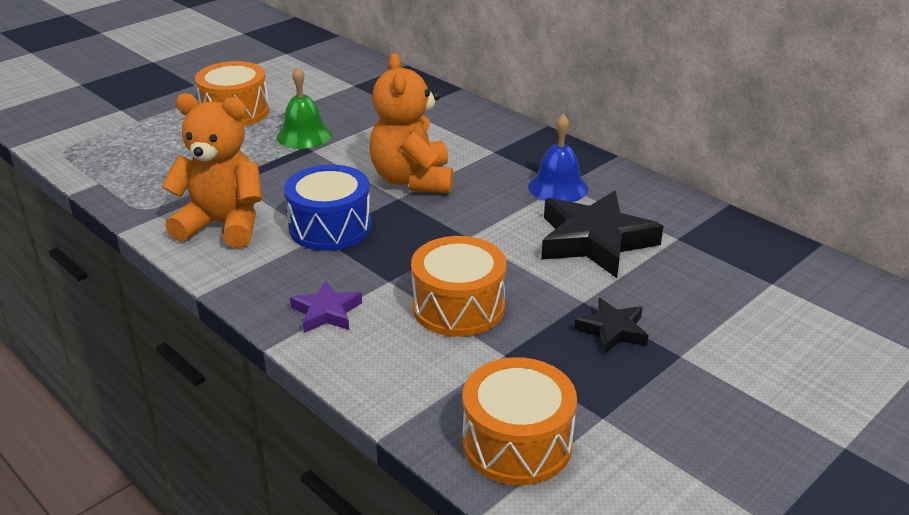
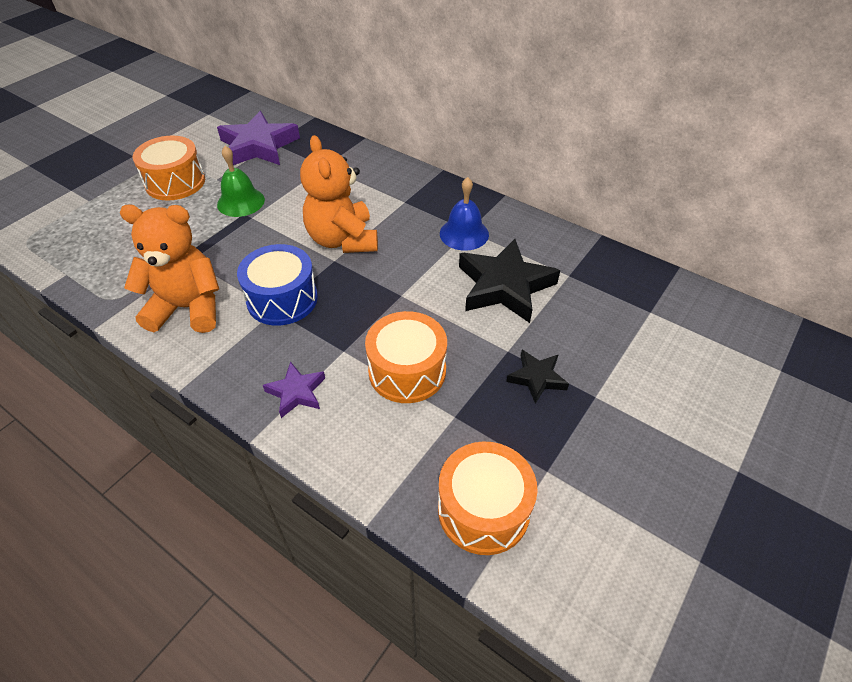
camera: 10 degrees left, 15 degrees up
none -> purple star [217,111,300,165]

